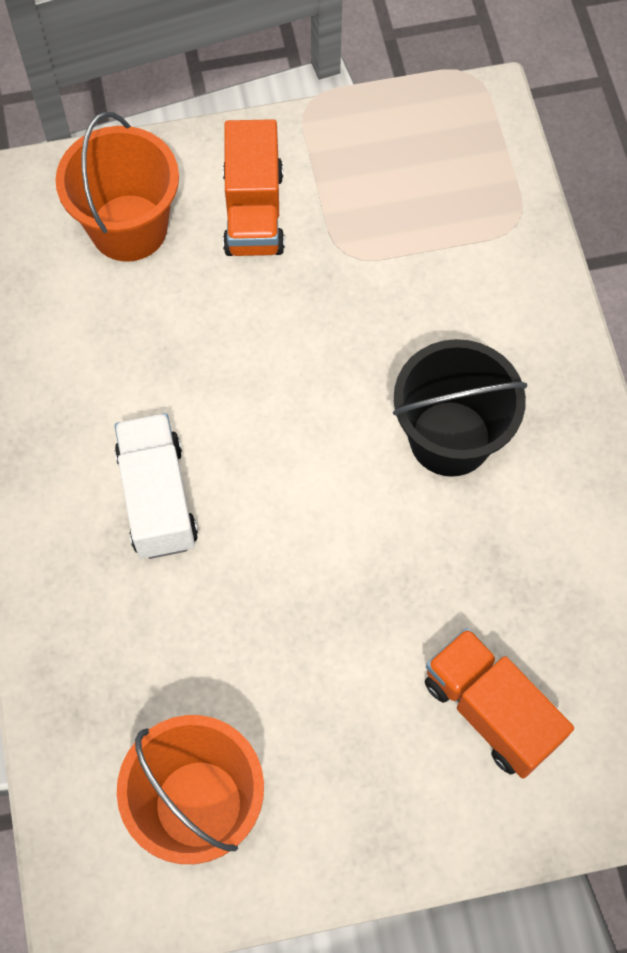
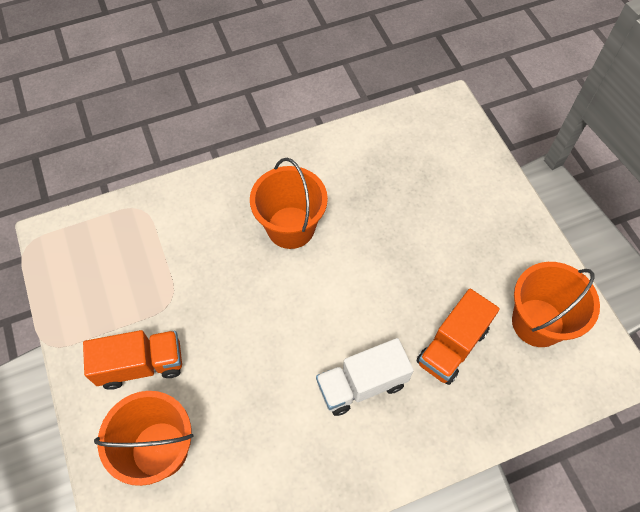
camera: 100 degrees left, 5 degrees down
black bucket [393,339,527,477] -> orange bucket [250,158,328,249]
orange truck [425,628,574,779] -> orange truck moved to [417,289,500,385]

